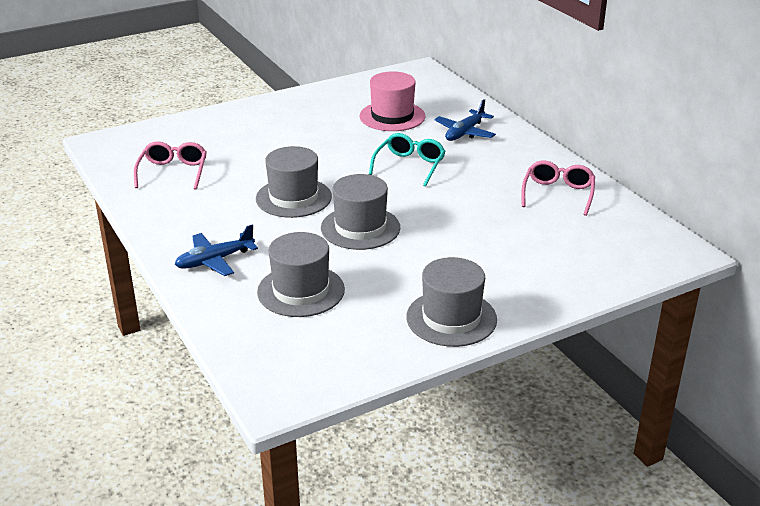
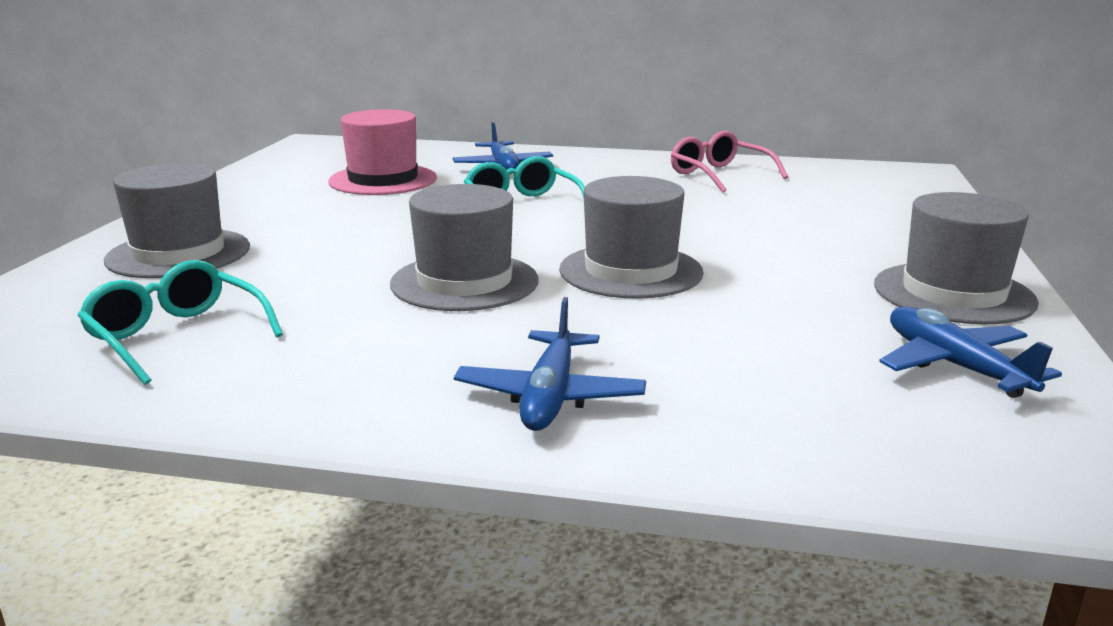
camera: 50 degrees left, 10 degrees down
pink glasses [134,141,207,190] -> turquoise glasses [78,260,283,385]
grey hat [257,232,345,317] -> grey hat moved to [104,163,250,278]
none -> blue plane [879,307,1062,398]

